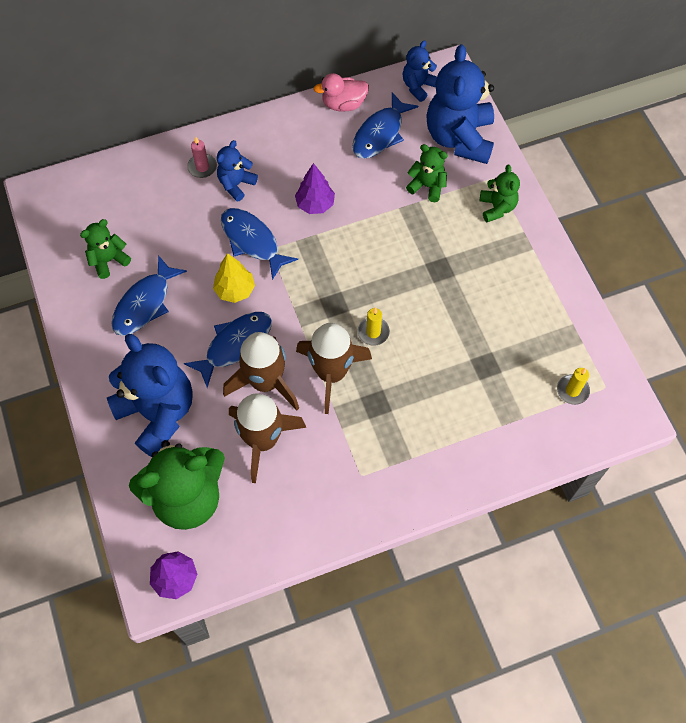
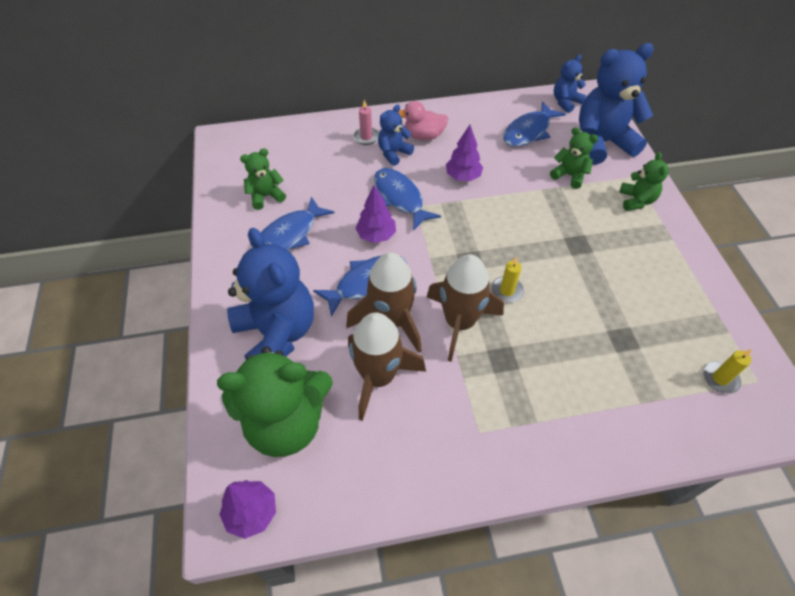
camera: 10 degrees right, 10 degrees down
yellow tree [213,253,255,303] -> purple tree [355,185,396,243]
pink duck [313,73,369,112] -> pink duck moved to [398,101,449,140]
blue teddy bear [426,44,494,164] -> blue teddy bear turned 60 degrees clockwise [579,43,654,165]

